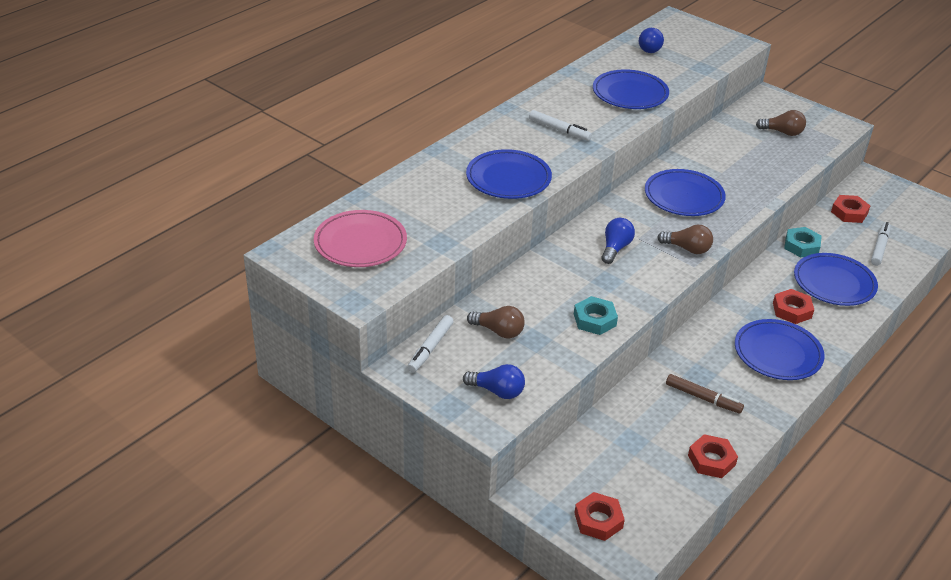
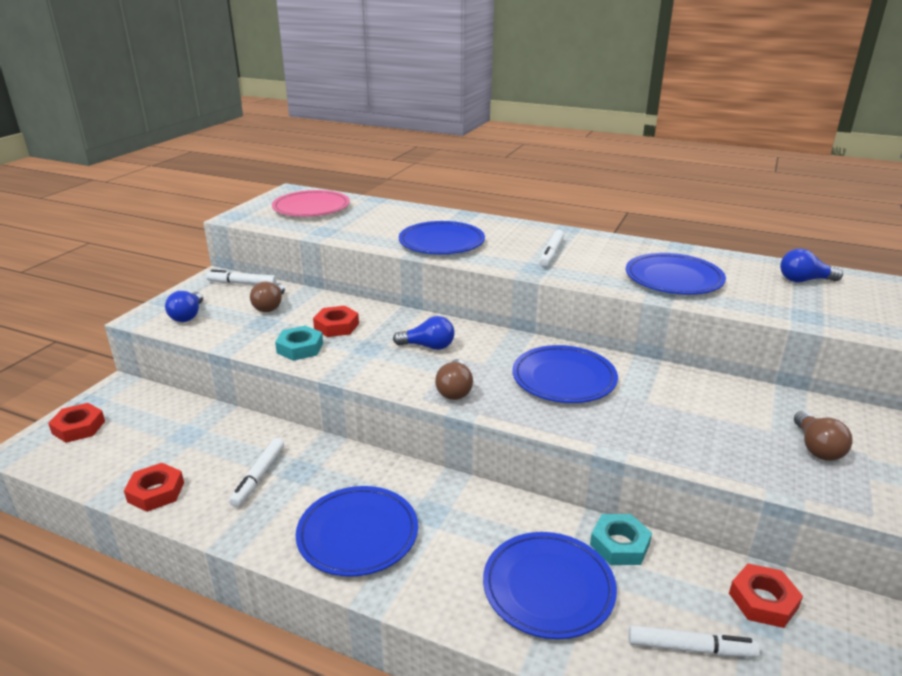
camera: 75 degrees right, 10 degrees down
brown marker [666,374,744,414] -> white marker [229,438,284,507]
red nut [773,289,814,324] -> red nut moved to [313,306,359,337]

